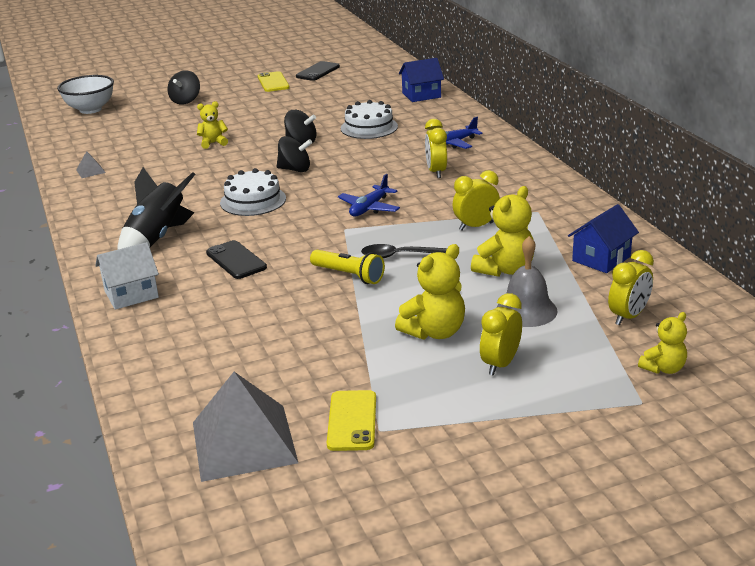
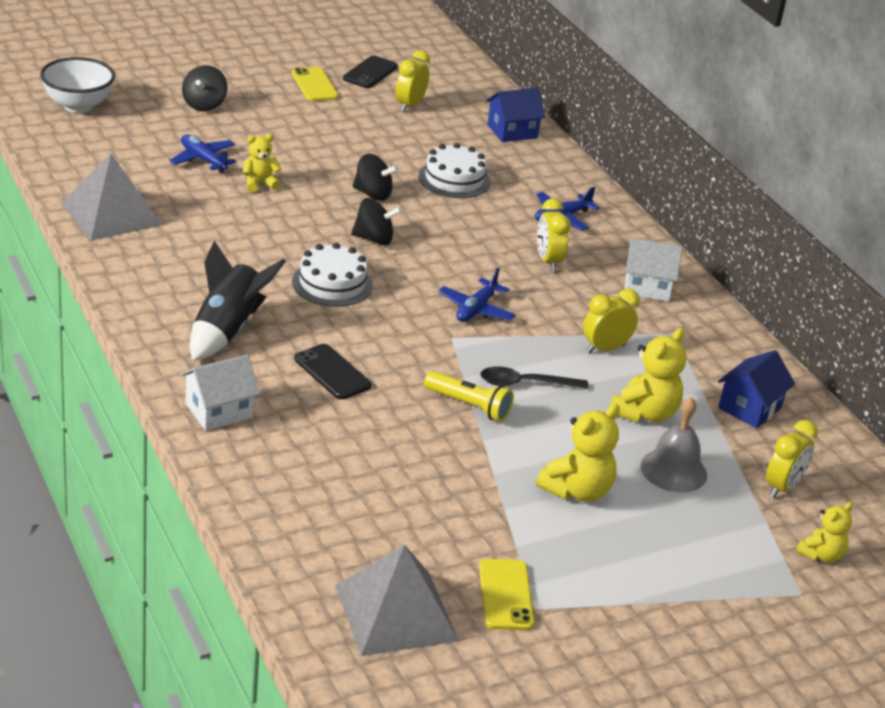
camera: 10 degrees left, 5 degrees up
grey pyramid [76,151,106,178] -> grey pyramid [61,154,162,241], size x2.48
yellow clock [480,293,522,376] -> yellow clock moved to [396,50,430,112]
none -> blue plane [169,134,237,173]
none -> white house [625,238,682,302]

